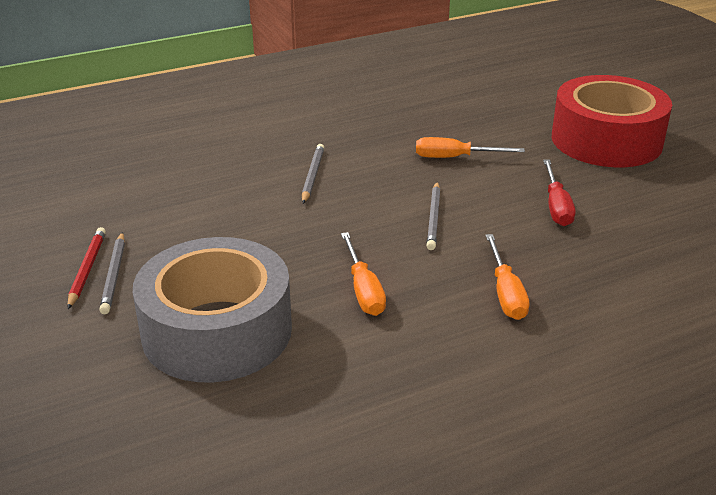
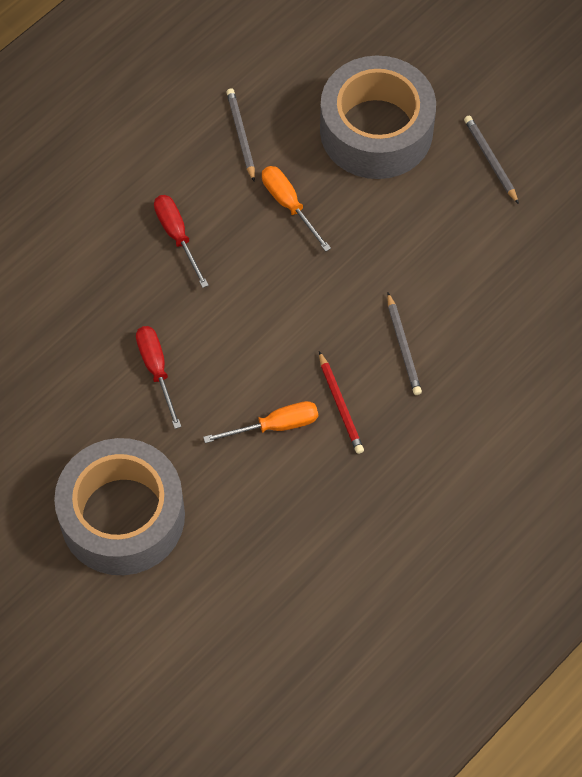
camera: 160 degrees right, 30 degrees up
red pencil [67,227,106,309] -> red pencil moved to [319,351,364,454]
grey pencil [427,182,441,250] -> grey pencil moved to [226,88,255,181]
orange screwdriver [485,234,529,320] -> red screwdriver [154,195,209,288]
red tape [552,75,672,167] -> grey tape [54,438,185,575]

